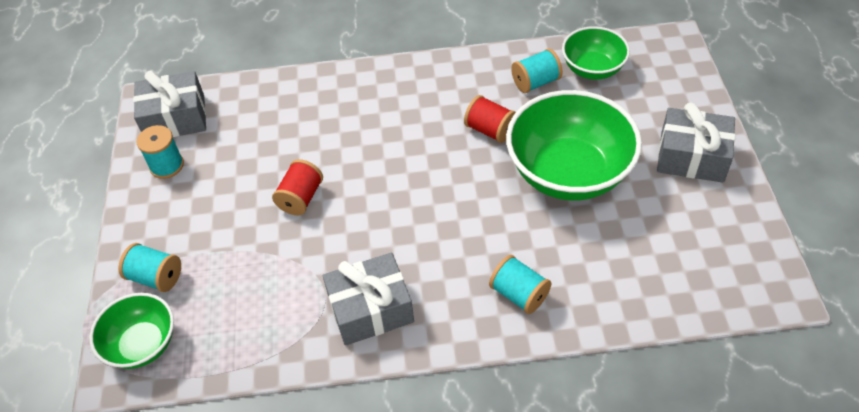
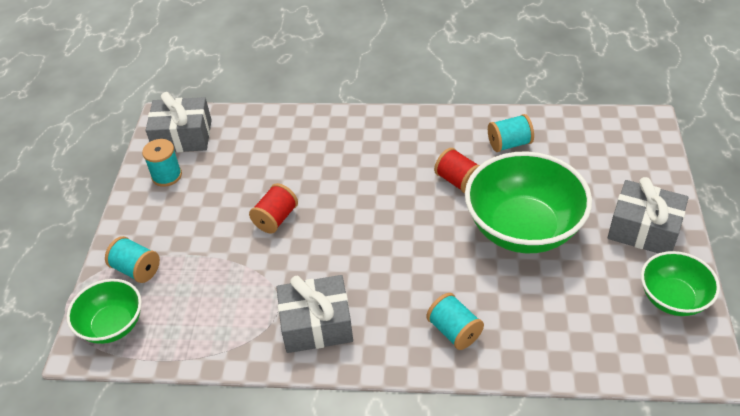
camera: 10 degrees right, 5 degrees down
green bowl [562,26,630,80] -> green bowl moved to [641,251,720,316]

